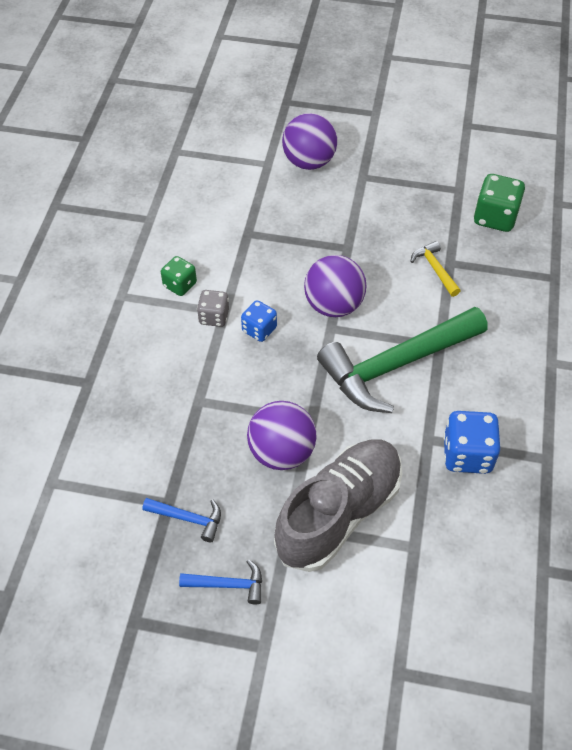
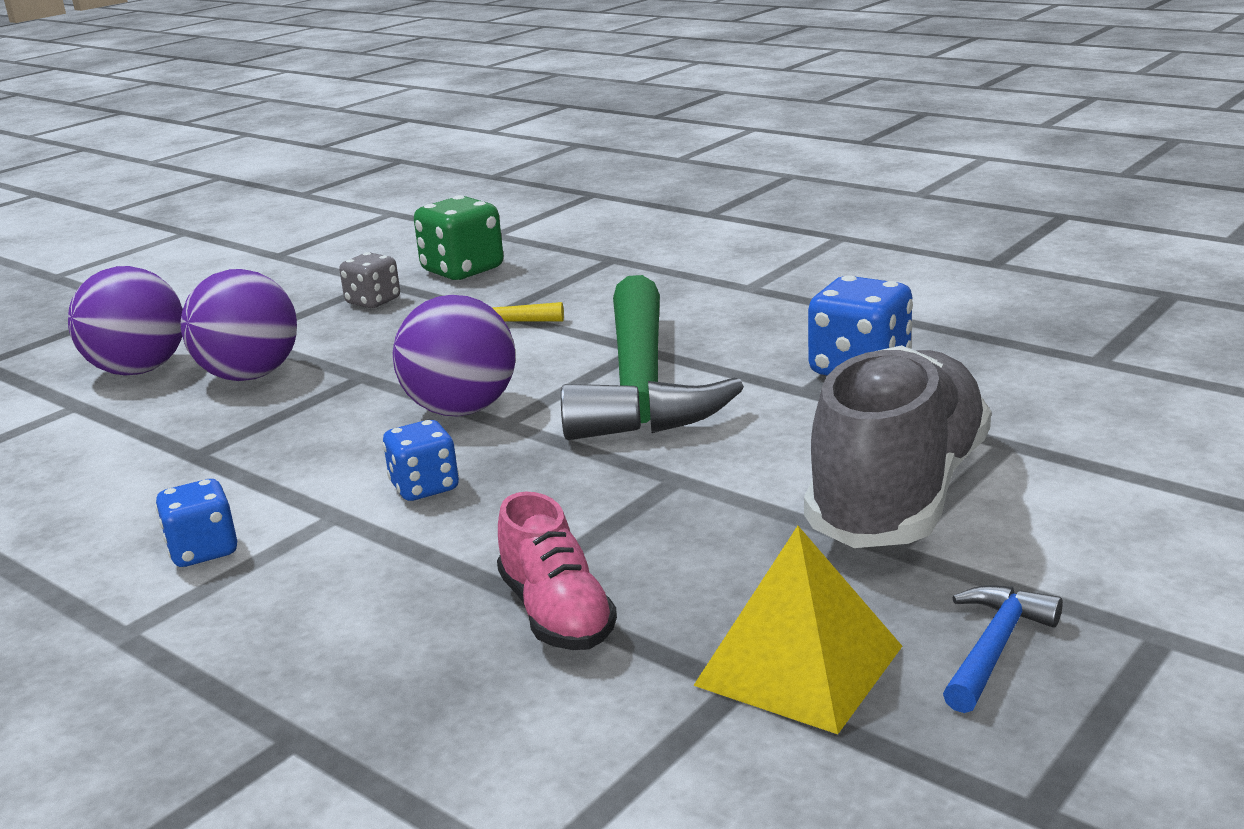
camera: 60 degrees left, 30 degrees down
blue hammer [143,498,221,542] -> yellow pyramid [693,526,902,734]
green dice [161,256,197,296] -> blue dice [155,479,237,567]
grey dice [197,290,229,327] -> grey dice moved to [339,252,400,308]
purple ball [247,401,317,470] -> purple ball moved to [181,269,297,381]
grey shoe [274,439,403,572] -> grey shoe turned 45 degrees clockwise [804,345,991,548]
none -> pink shoe [497,492,617,650]

